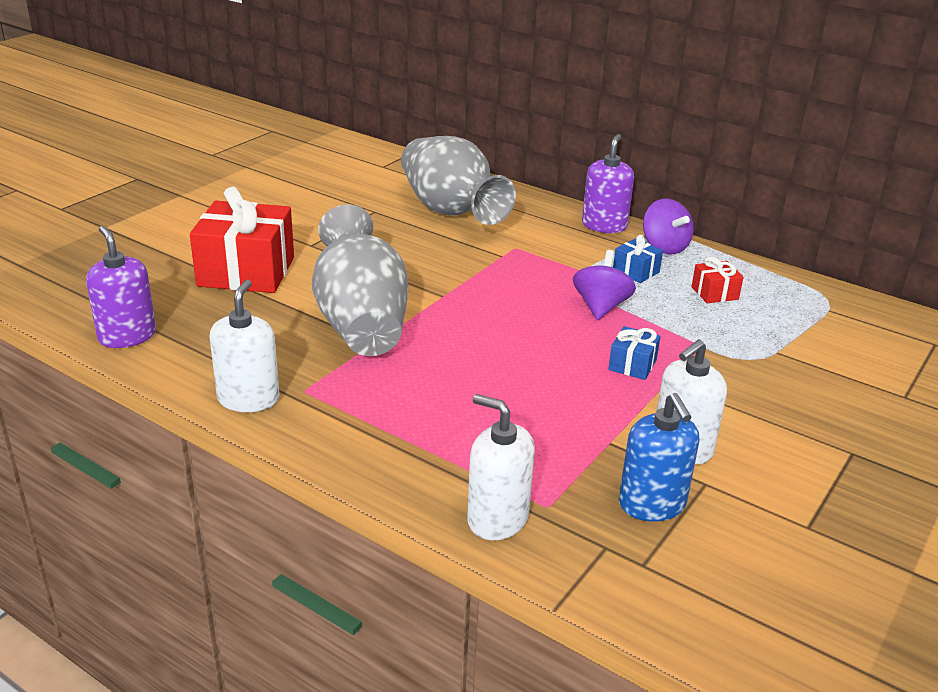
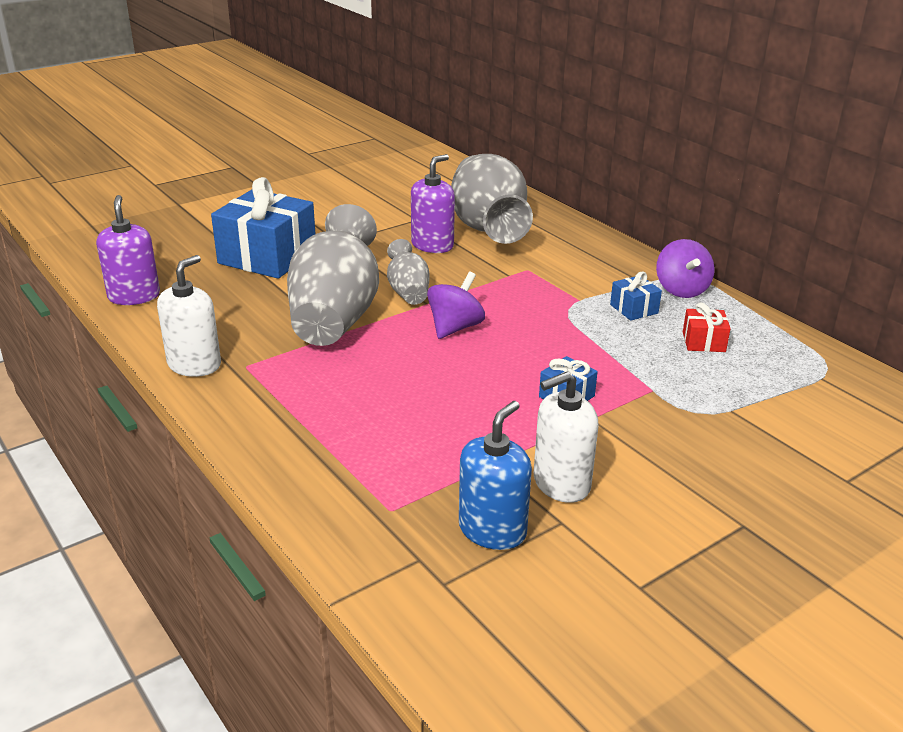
camera: 20 degrees right, 0 degrees up
red gift [190,187,294,293] -> blue gift [211,177,315,279]
white soap dispenser [467,394,535,540] -> none
purple spinning top [573,250,636,320] -> purple spinning top moved to [427,272,485,339]
purple soap dispenser [582,134,634,233] -> purple soap dispenser moved to [411,154,455,253]
blue soap dispenser [619,393,699,522] -> blue soap dispenser turned 150 degrees counterclockwise [459,401,532,550]
none -> grey vase [387,239,430,305]

